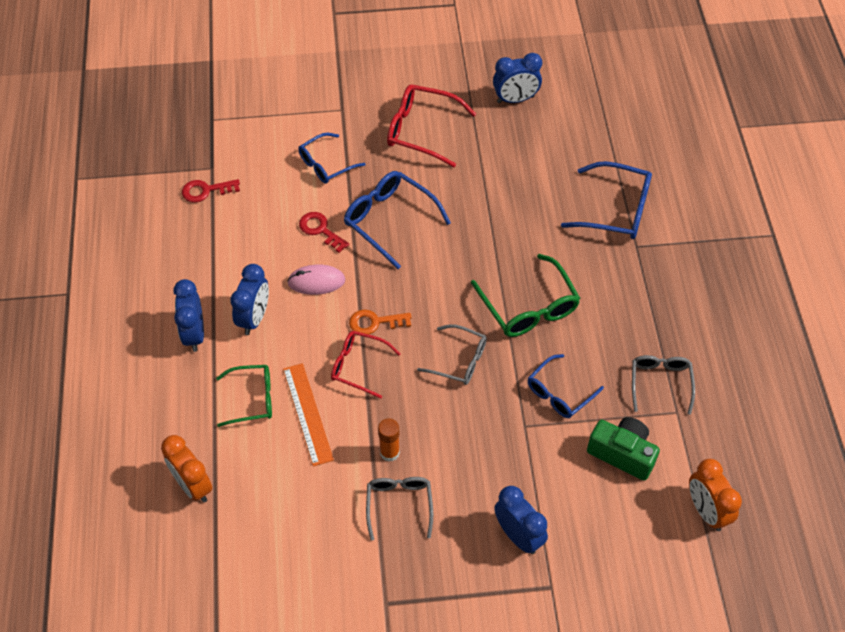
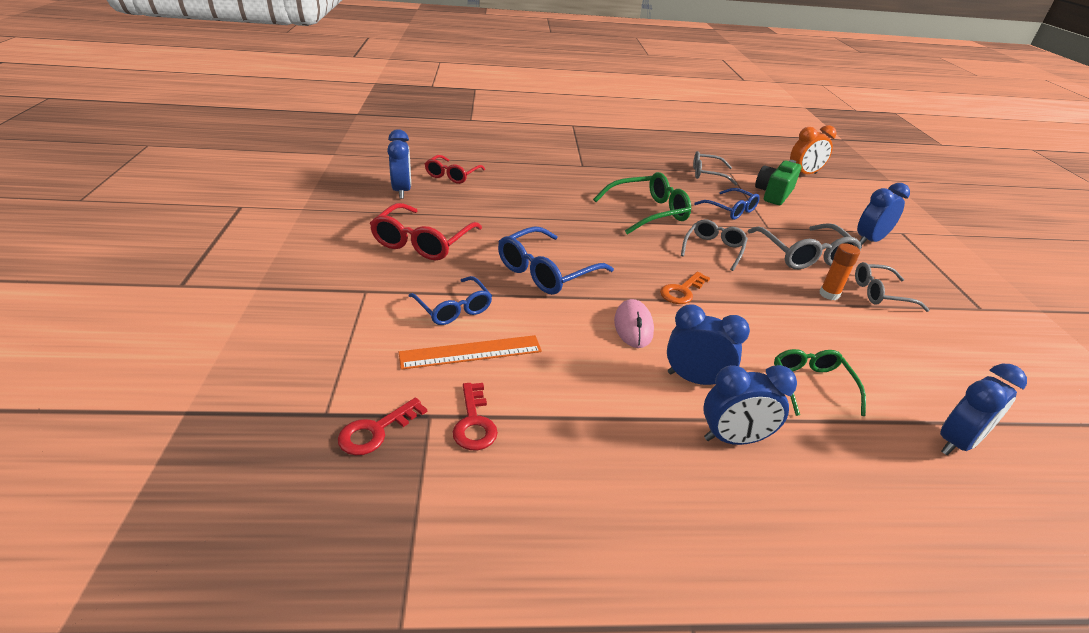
camera: 90 degrees left, 20 degrees down
orange clock [161,435,212,503] -> blue clock [940,364,1027,455]
orange ruler [283,363,334,467] -> orange ruler moved to [399,335,542,370]
red key [299,212,349,253] -> red key moved to [338,398,427,455]
red glasses [331,331,401,399] -> red glasses moved to [425,155,485,184]
orange key [349,309,412,334] -> orange key turned 45 degrees clockwise [660,272,710,304]
blue glasses [561,161,652,239] -> none
none -> grey glasses [748,223,862,269]

